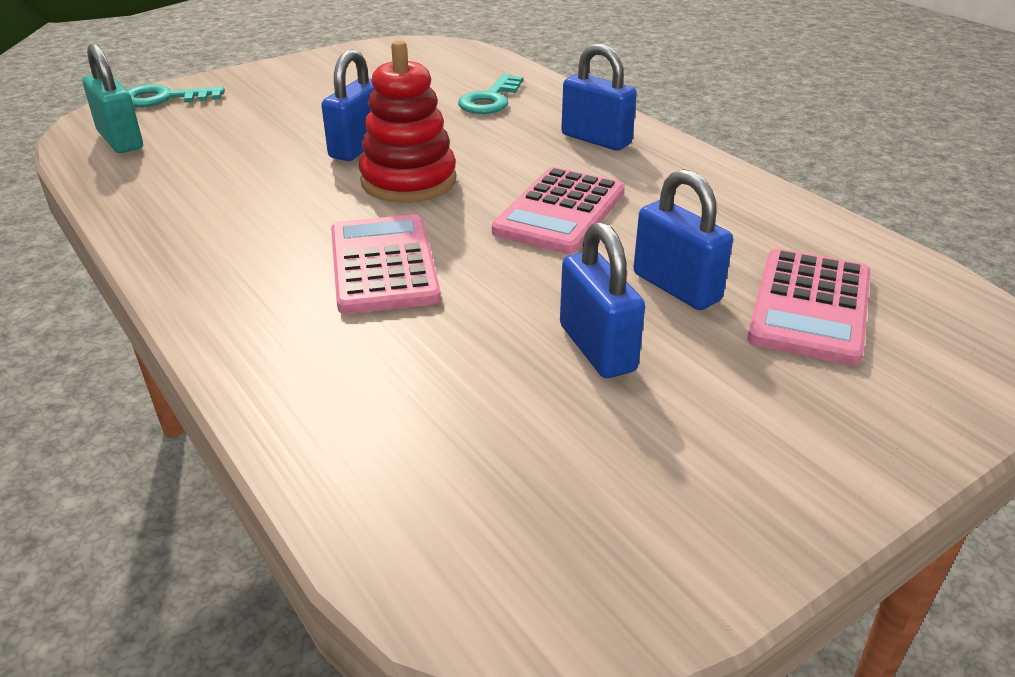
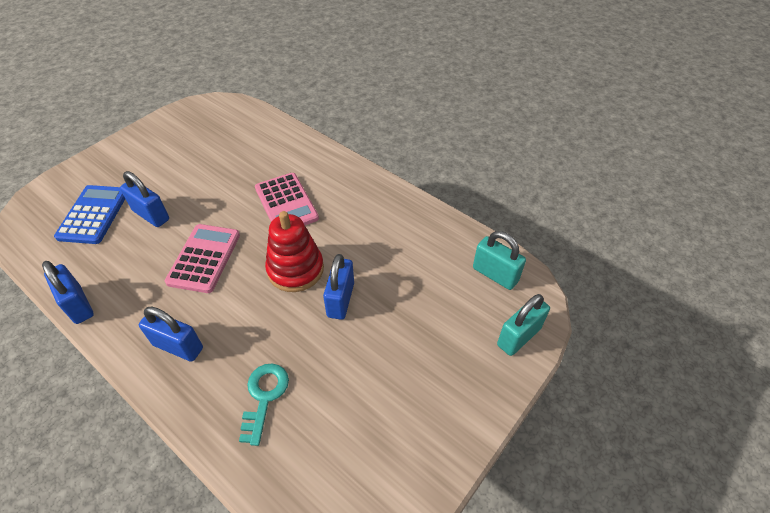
camera: 165 degrees right, 15 degrees up
turquoise key [127,84,225,107] -> turquoise padlock [497,294,550,356]
blue padlock [560,222,645,378] -> blue padlock moved to [42,261,94,324]
pink calculator [747,248,870,366] -> blue calculator [54,185,125,244]

